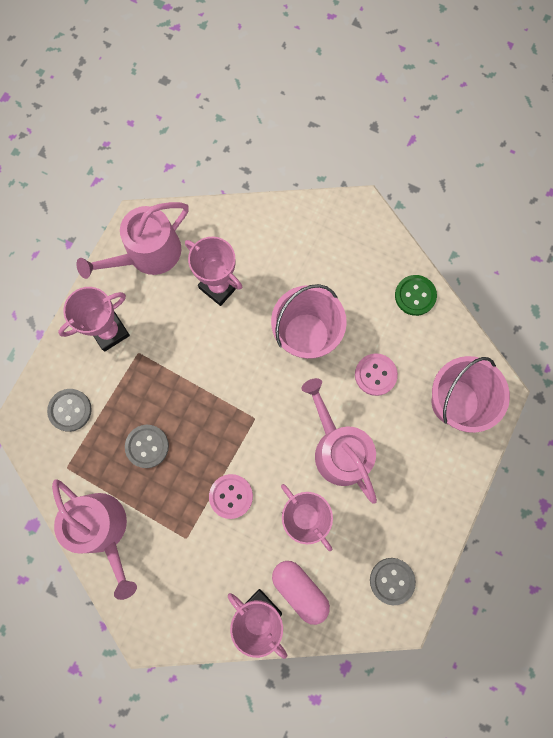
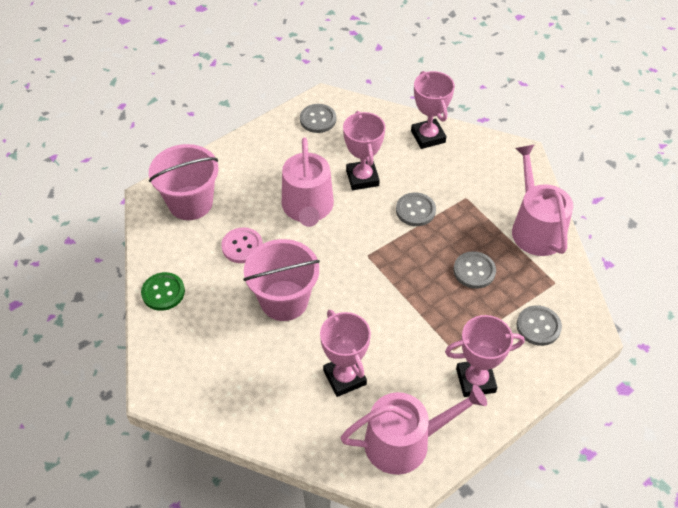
camera: 155 degrees left, 25 degrees down
pink button [209,474,253,519] -> grey button [396,192,436,226]
pink capsule [272,561,330,625] -> none

